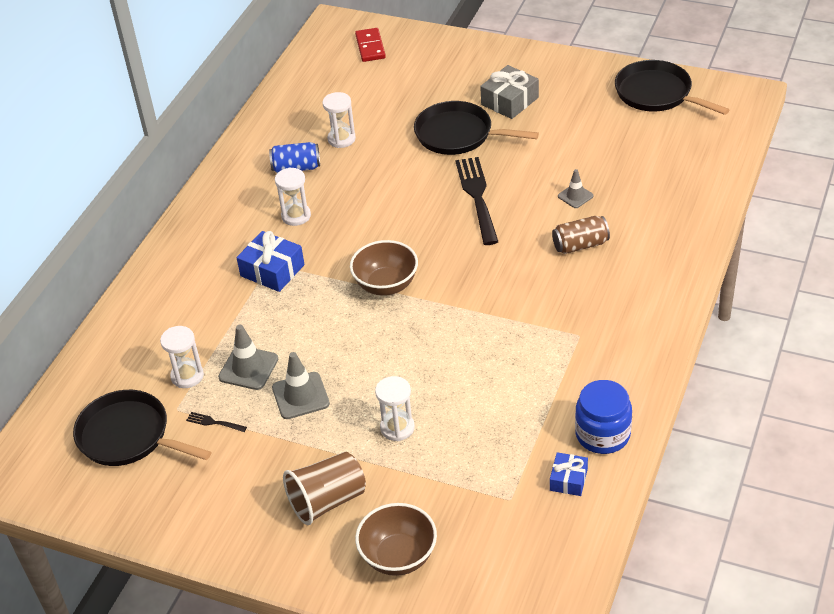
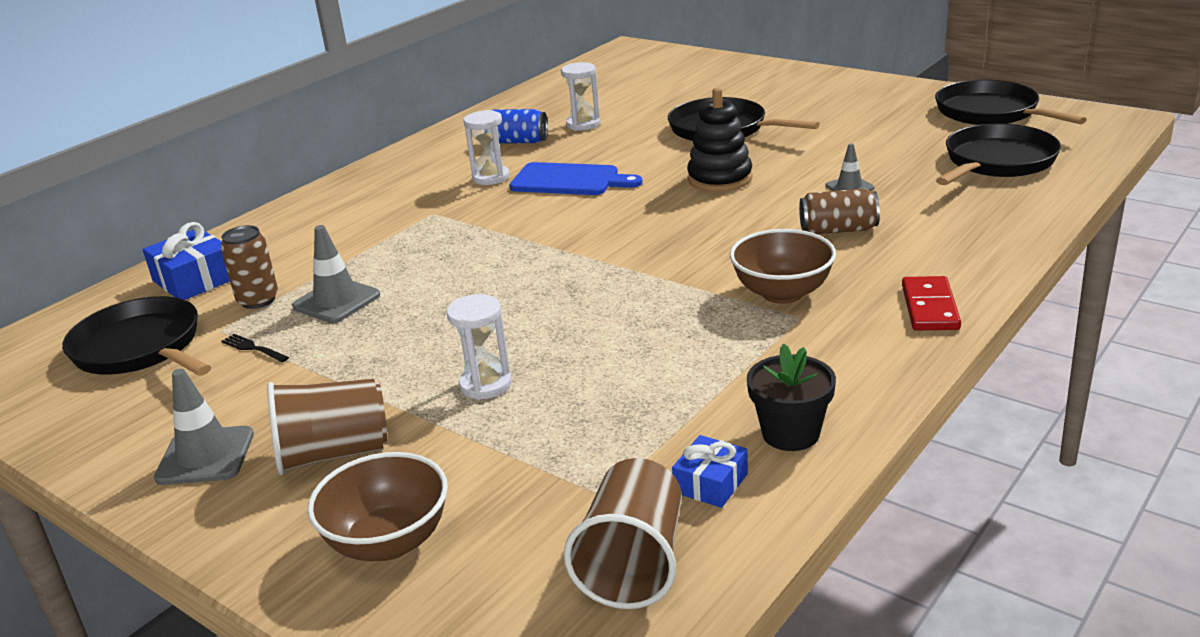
camera: 15 degrees right, 15 degrees down
white hourglass [160,326,204,388] -> brown can [220,225,278,309]
blue gift [237,231,305,292] -> blue gift moved to [143,222,230,300]
grey traffic cone [272,352,330,419] -> grey traffic cone moved to [154,369,254,485]
brown bowl [350,240,418,296] -> brown bowl moved to [730,229,836,304]
red domino [355,28,386,62] -> red domino moved to [902,276,961,330]
black fork [455,157,498,245] -> black stacking toy [687,88,753,192]
grey gift [480,65,539,119] -> none
blue jar [575,380,632,454] -> black flower pot [747,344,836,451]
none -> blue cutting board [509,162,643,195]
none -> brown cup [564,458,682,609]
none -> black pan [936,123,1061,185]

